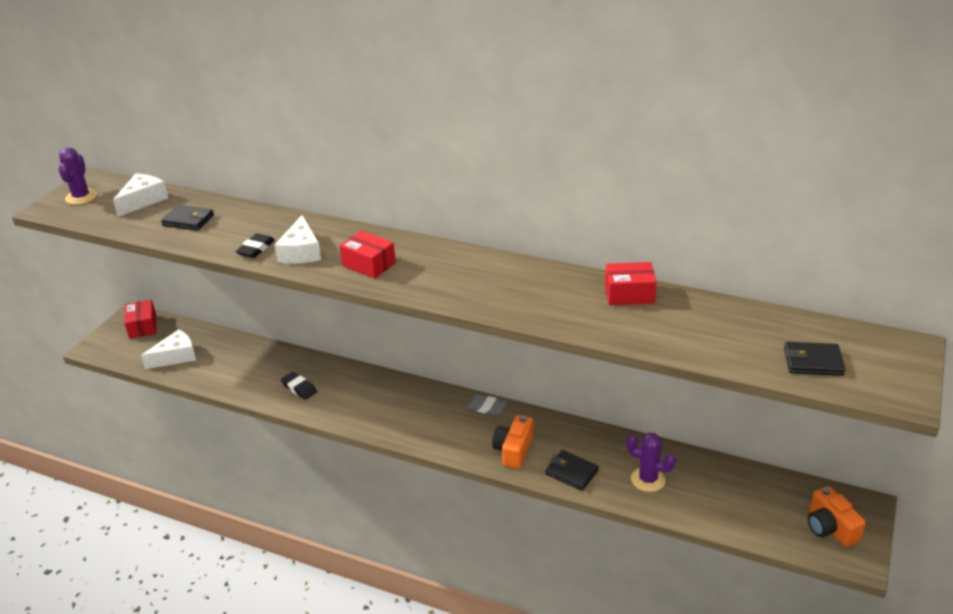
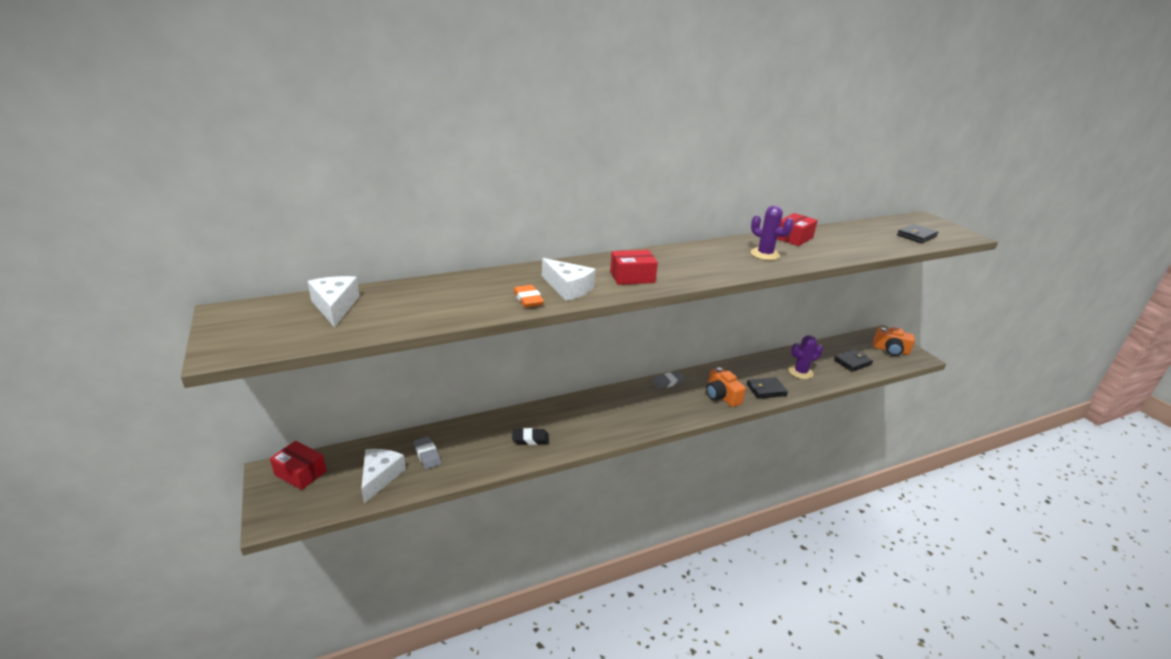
camera: 50 degrees left, 5 degrees down
purple cactus [59,147,97,205] -> purple cactus moved to [751,205,794,260]
black wallet [161,205,214,231] -> black wallet moved to [834,350,873,372]
black eraser [235,233,275,258] -> orange eraser [513,285,544,308]
none -> grey eraser [413,436,442,469]

